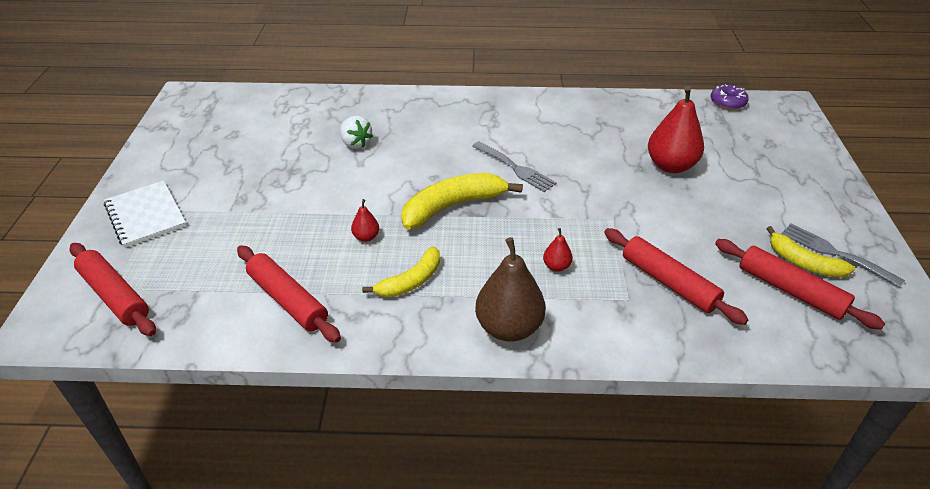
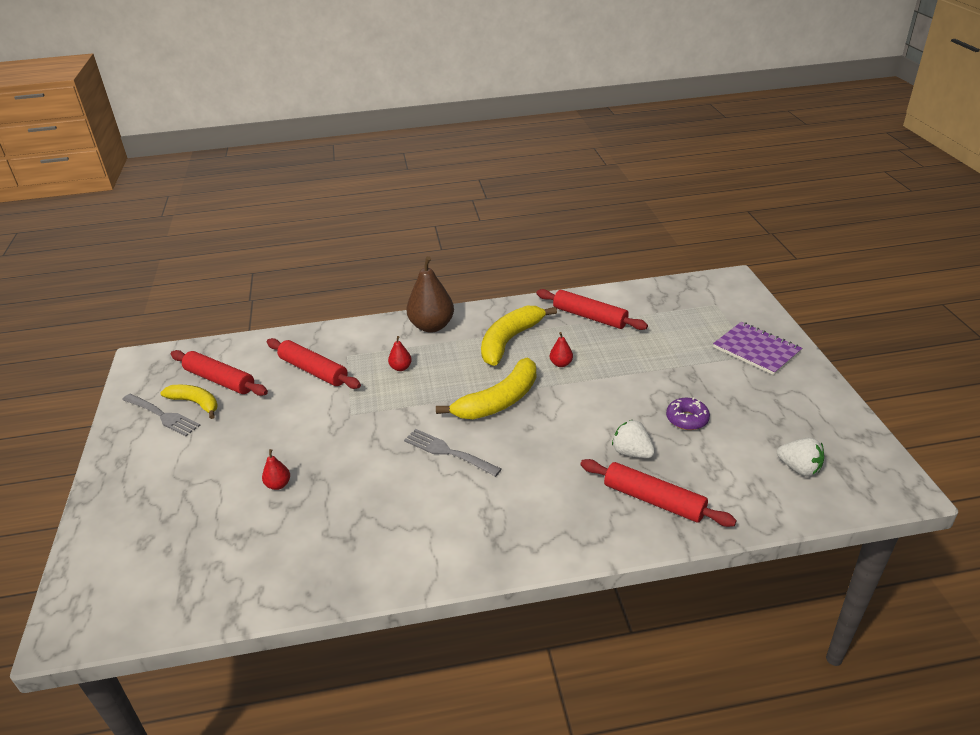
camera: 170 degrees right, 5 degrees down
red rolling pin [69,243,156,336] -> red rolling pin moved to [580,459,737,527]
white notebook [104,180,186,248] -> purple notebook [713,322,802,375]
yellow banana [362,246,440,297] -> yellow banana [481,306,557,366], size x1.58
red pear [648,86,704,173] -> red pear [262,449,290,490], size x0.46
purple donut [711,84,749,110] -> purple donut moved to [666,397,710,430]
none -> white strawberry [777,437,824,477]

